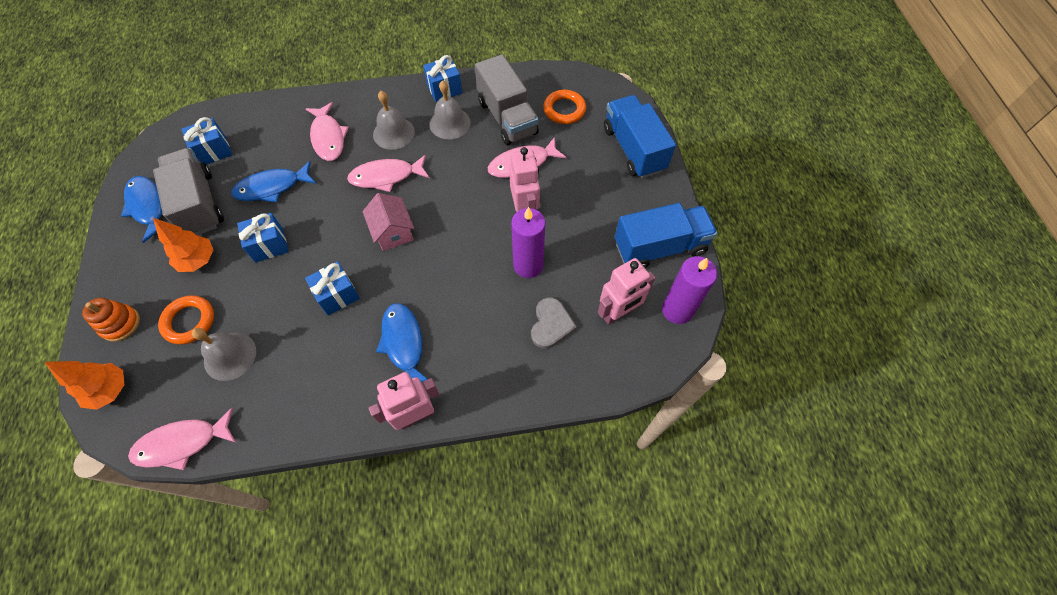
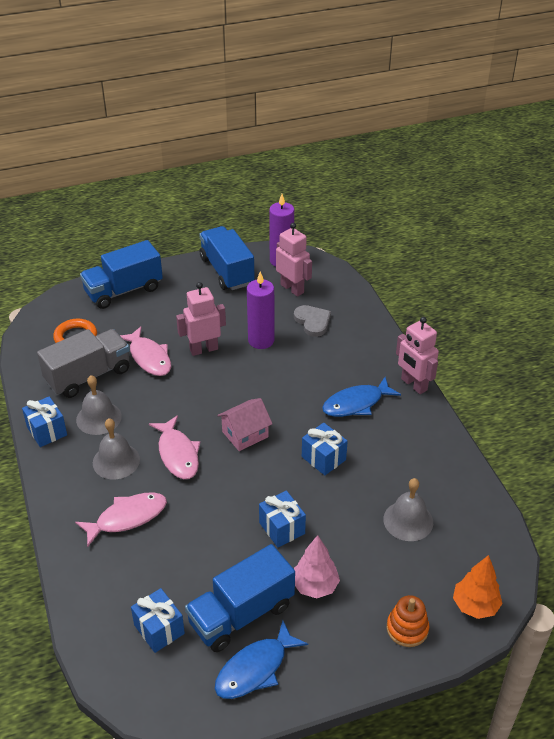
camera: 100 degrees left, 20 degrees down
pink fish [128,408,236,470] -> none
grey truck [153,148,224,235] -> blue truck [185,544,295,652]
orange tree [153,218,213,272] -> pink tree [294,535,340,598]
orange ring [158,295,214,344] -> none
blue fish [231,161,316,202] -> none
grey heart [531,298,577,349] -> grey heart turned 60 degrees clockwise [294,305,331,337]

